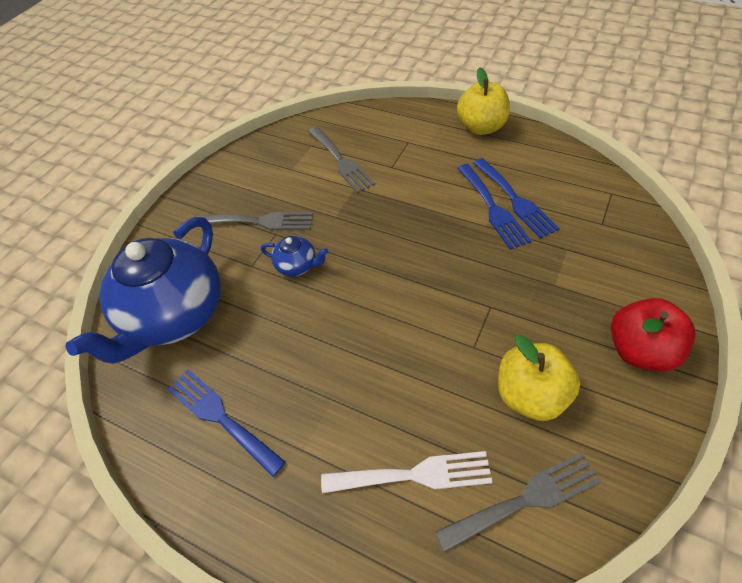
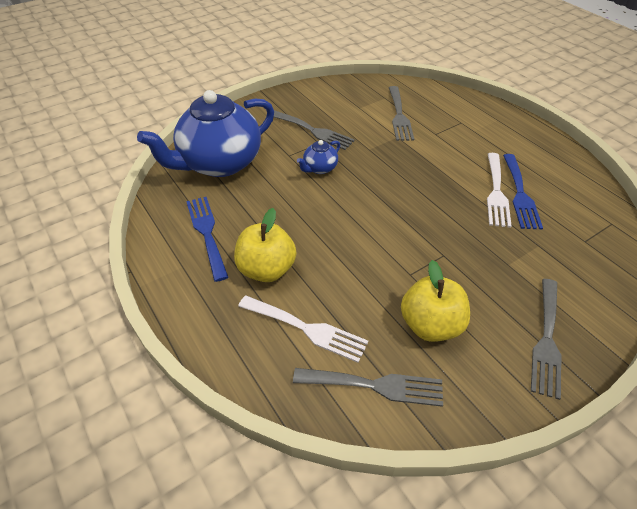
camera: 25 degrees right, 5 degrees down
blue teapot [261,236,328,277] -> blue teapot turned 90 degrees clockwise [297,140,340,174]
yellow apple [457,68,510,135] -> yellow apple moved to [234,208,296,282]
blue fork [457,164,531,250] -> white fork [487,153,512,228]
red apple [611,298,696,372] -> grey fork [531,279,561,400]

